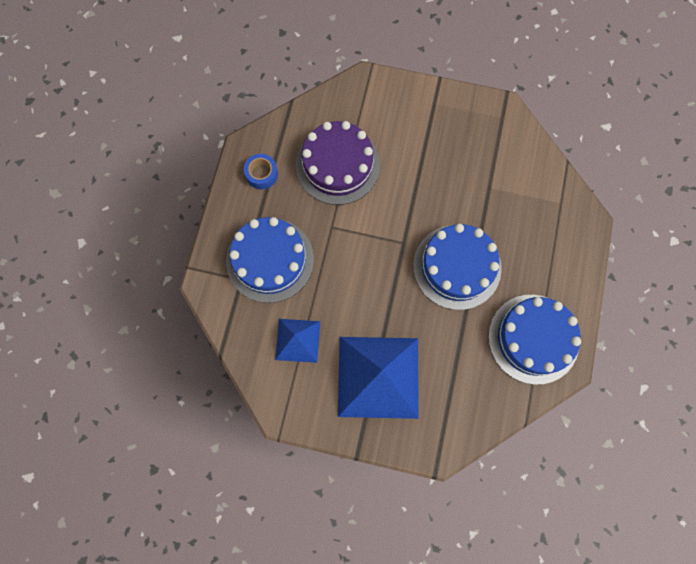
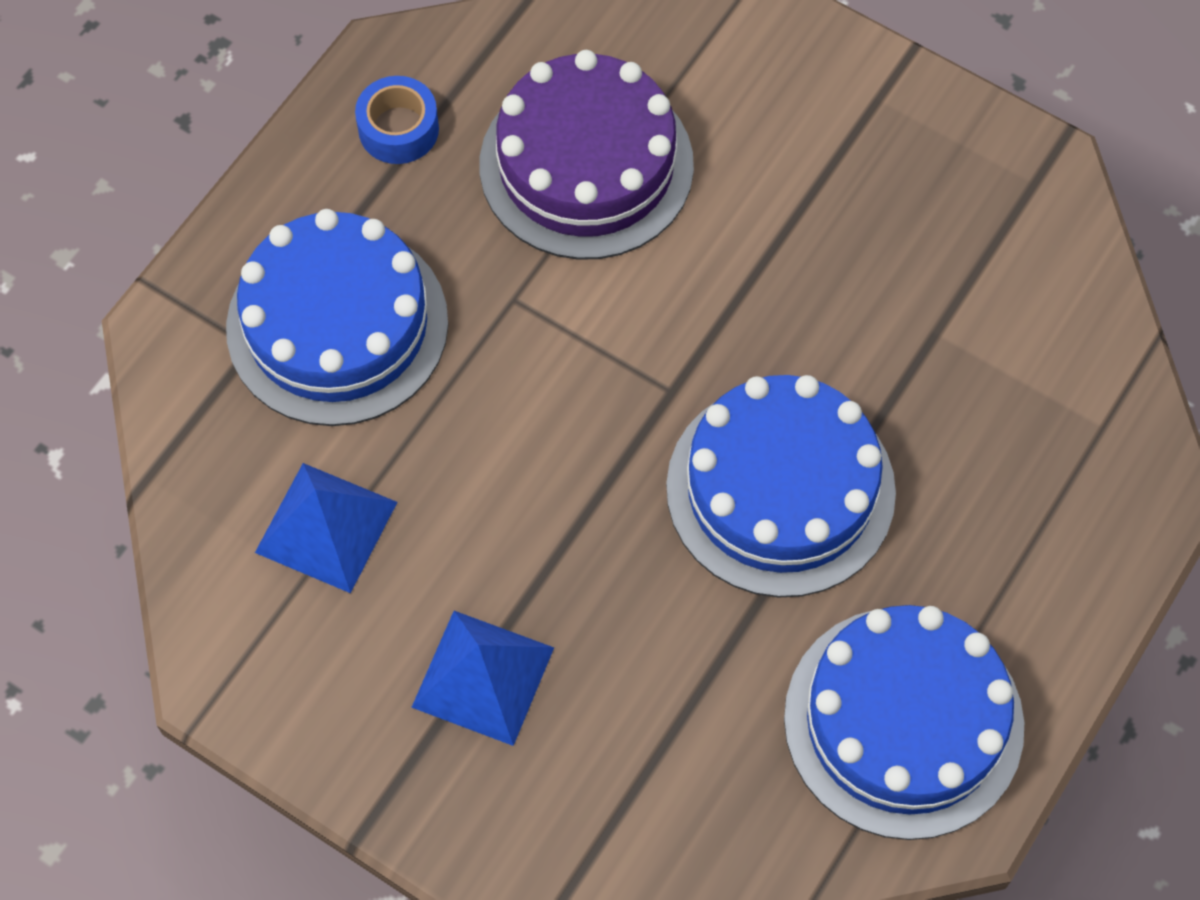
camera: 20 degrees right, 10 degrees down
blue pyramid [338,337,419,419] -> blue pyramid [411,611,554,746], size x0.53

